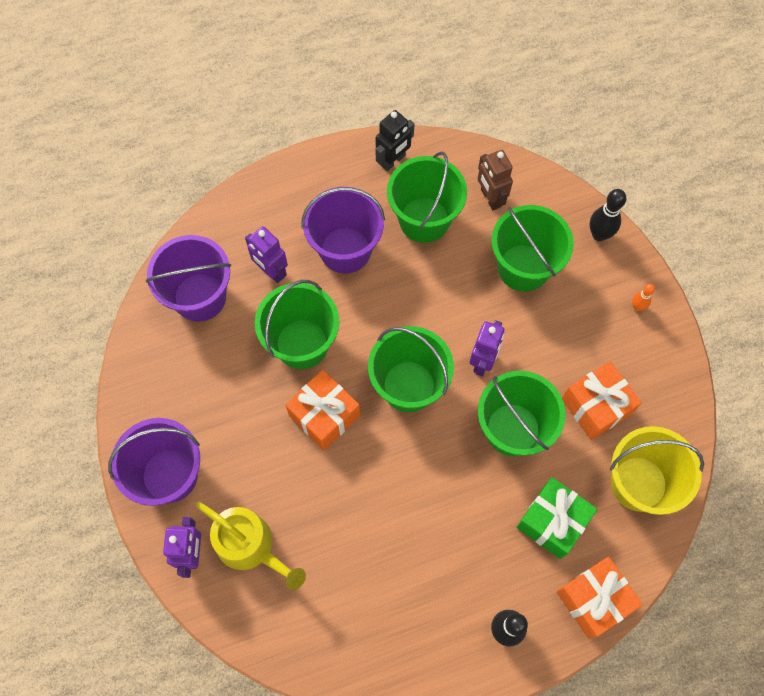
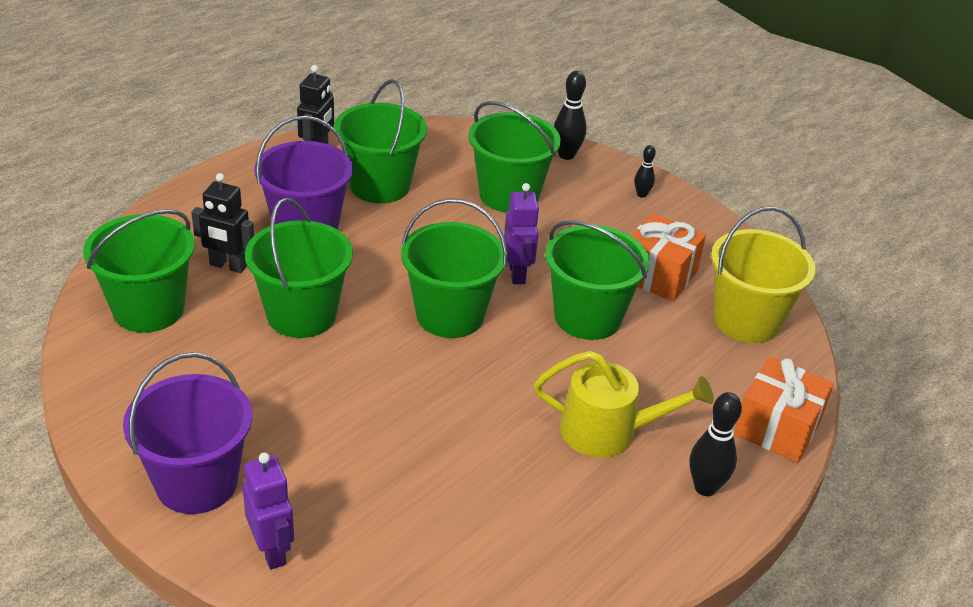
camera: 30 degrees left, 30 degrees down
purple bucket [146,235,231,322] -> green bucket [83,209,195,333]
yellow watering can [196,502,306,590] -> yellow watering can moved to [534,351,714,458]
purple robot [245,226,288,283] -> black robot [192,173,254,273]
orange gift [285,370,360,450] -> none
brown robot [478,150,513,210] -> none
green gift [516,477,597,559] -> none
orange bowling pin [632,284,655,311] -> black bowling pin [634,145,656,198]

